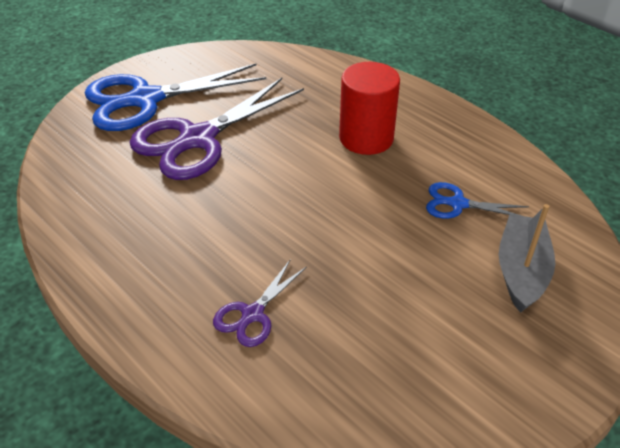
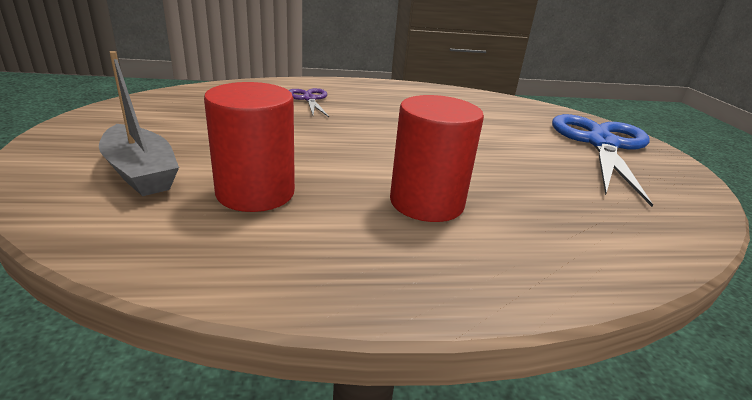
camera: 125 degrees right, 15 degrees down
purple scissors [129,78,304,180] -> none
blue scissors [426,182,529,219] -> red cylinder [204,82,295,212]

